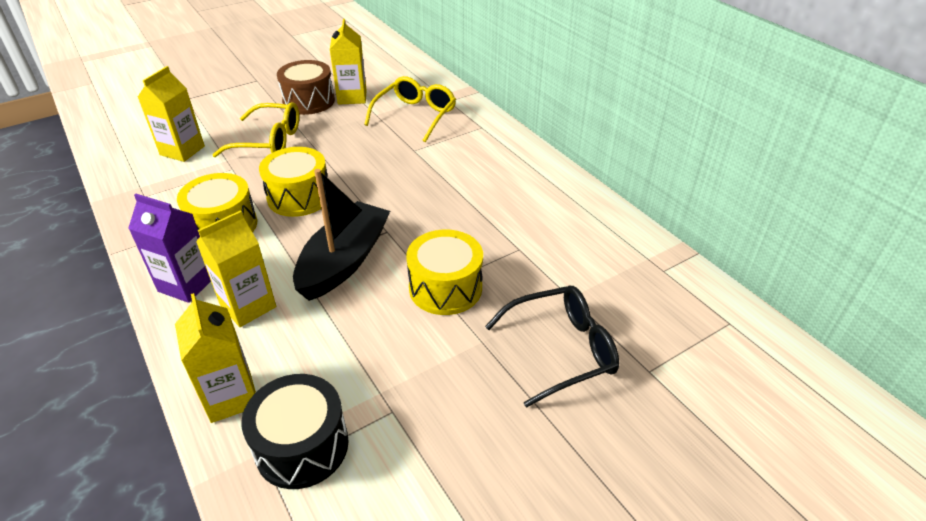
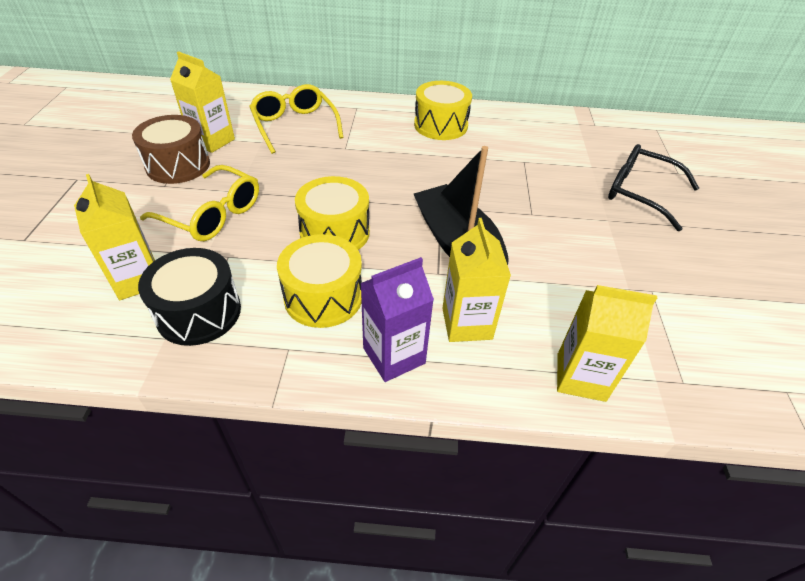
camera: 55 degrees left, 5 degrees up
yellow glasses [212,102,299,157] -> yellow glasses turned 75 degrees clockwise [140,165,259,241]
black drum [241,374,349,489] -> black drum moved to [138,248,241,346]
yellow drum [406,230,483,315] -> yellow drum moved to [414,81,472,140]
black glasses [485,286,619,408] -> black glasses turned 75 degrees counterclockwise [608,144,699,231]

